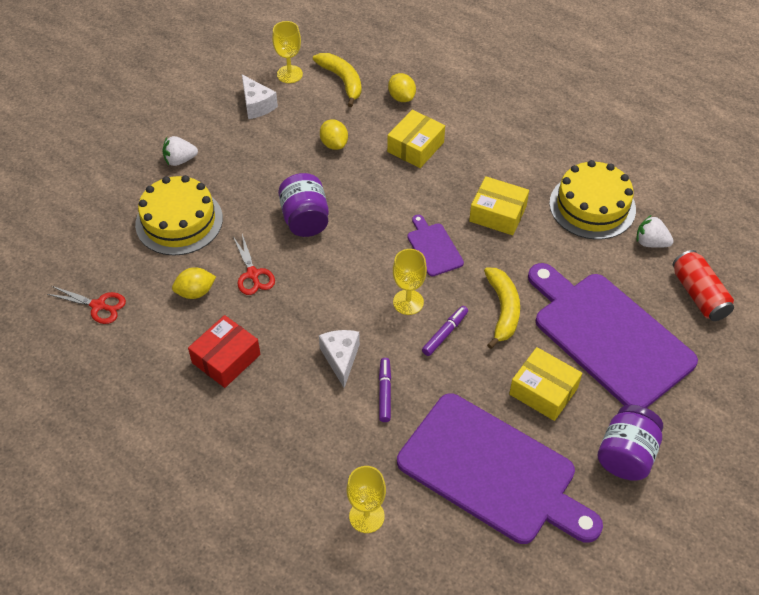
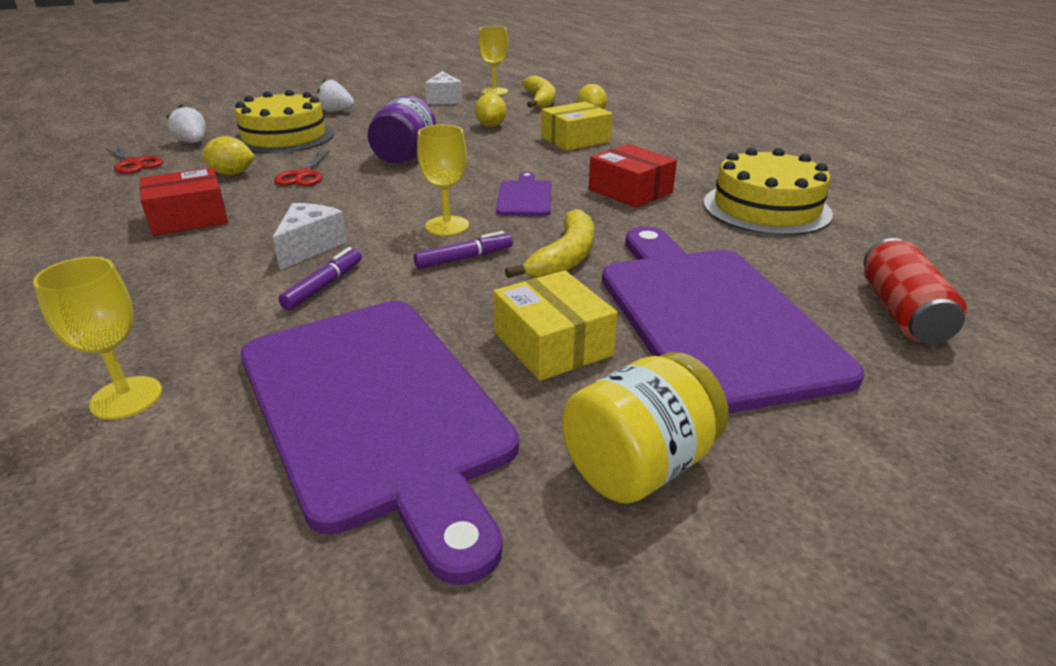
camera: 25 degrees right, 20 degrees down
yellow box [469,176,529,235] -> red box [589,144,677,208]
purple jar [598,405,663,481] -> yellow jar [562,352,729,504]
white strawberry [636,215,674,248] -> white strawberry moved to [166,105,206,143]

